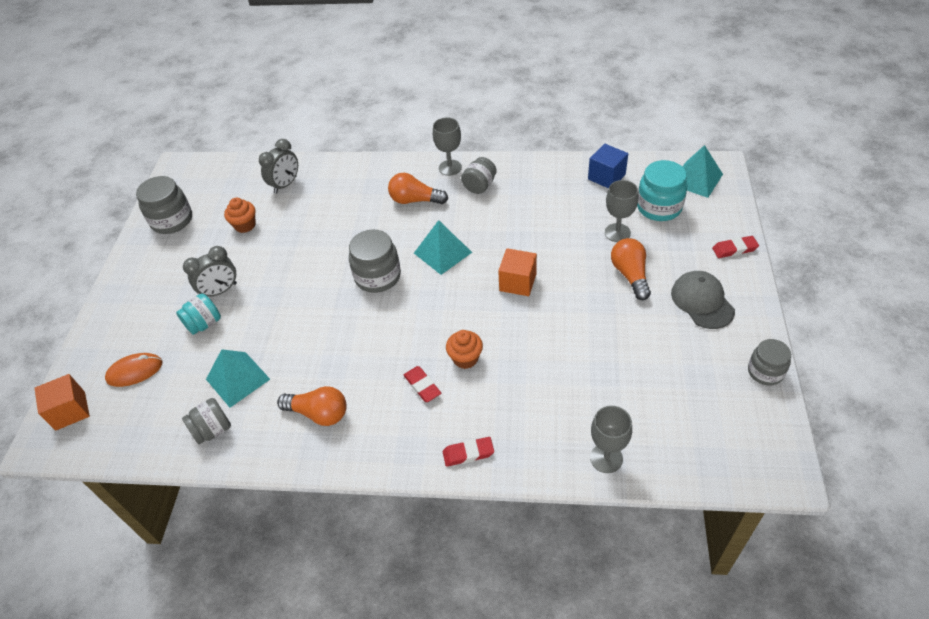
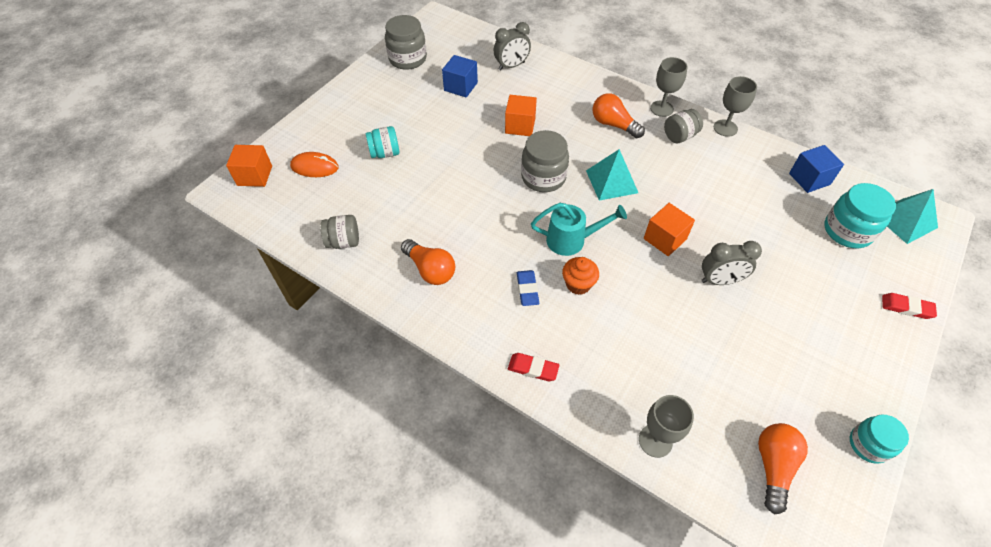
camera: 25 degrees right, 5 degrees up
grey clock [183,246,237,297] -> grey clock moved to [702,241,762,285]
turquoise pyramid [206,349,270,408] -> none
orange cupcake [224,198,256,233] -> blue cube [442,55,478,98]
red eraser [404,366,441,402] -> blue eraser [517,270,539,306]
grey goblet [605,180,638,242] -> grey goblet moved to [714,76,757,137]
orange light bulb [611,238,651,300] -> orange light bulb moved to [758,423,808,514]
grey cap [671,271,735,329] -> none
grey jar [748,339,791,385] -> turquoise jar [850,415,909,464]
none -> orange cube [505,95,537,136]
none -> turquoise watering can [531,203,627,256]

